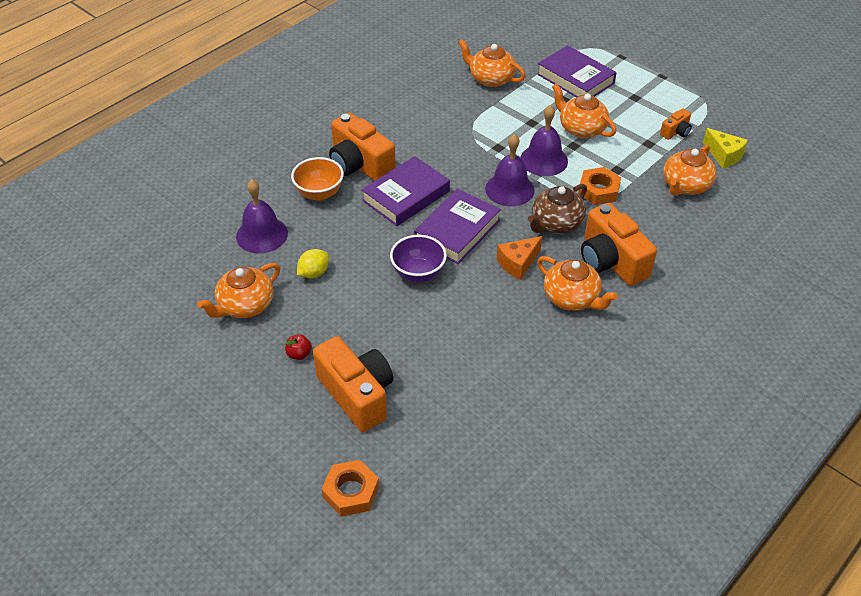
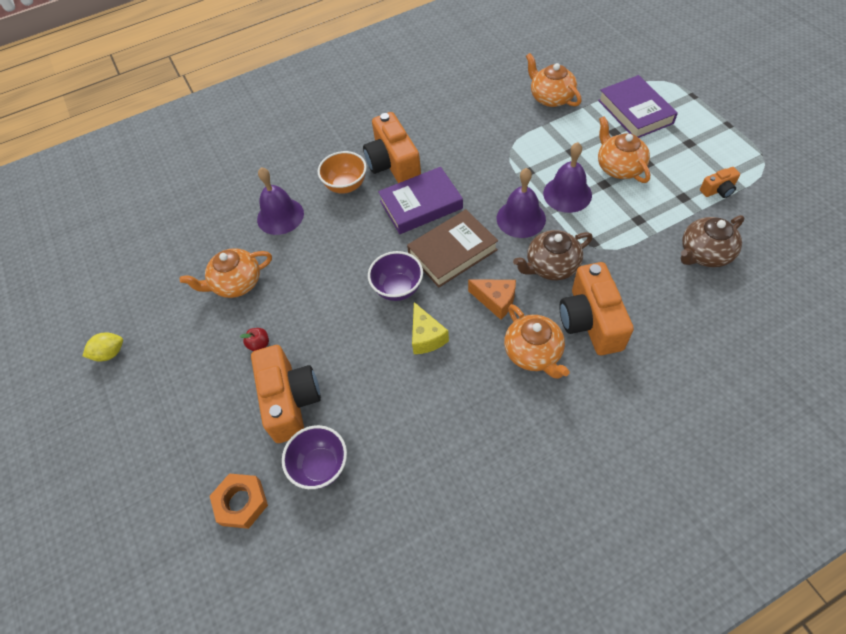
camera: 25 degrees right, 10 degrees up
yellow lemon [297,249,329,279] -> yellow lemon moved to [82,333,123,361]
purple book [414,189,501,264] -> brown book [407,209,498,288]
orange cheese [497,236,542,280] -> orange cheese turned 135 degrees counterclockwise [468,279,516,320]
orange nut [578,167,621,205] -> none
orange teapot [663,145,716,196] -> brown teapot [681,215,745,267]
yellow cheese [703,128,748,168] -> yellow cheese moved to [412,302,449,354]
none -> purple bowl [282,425,347,489]

